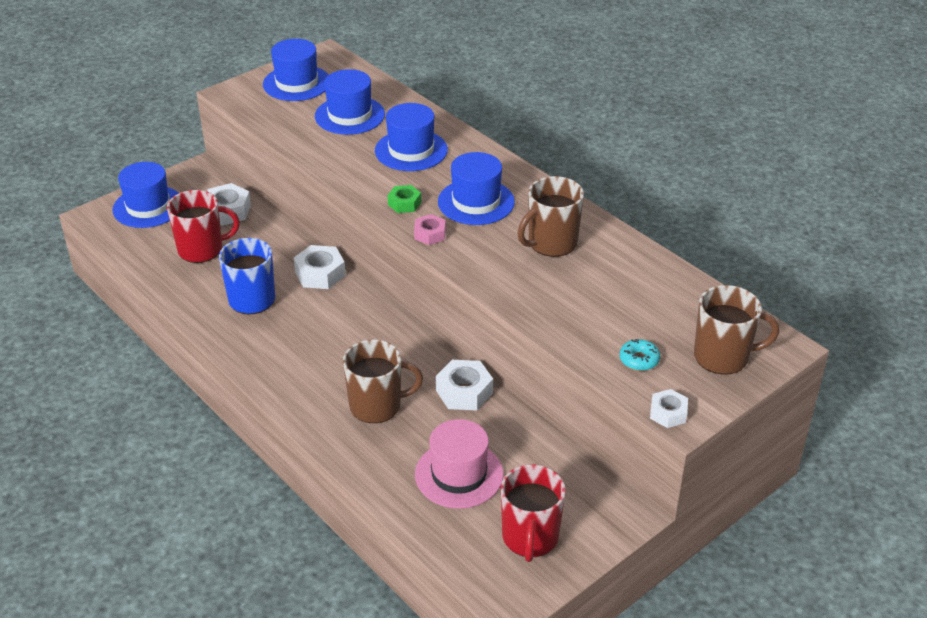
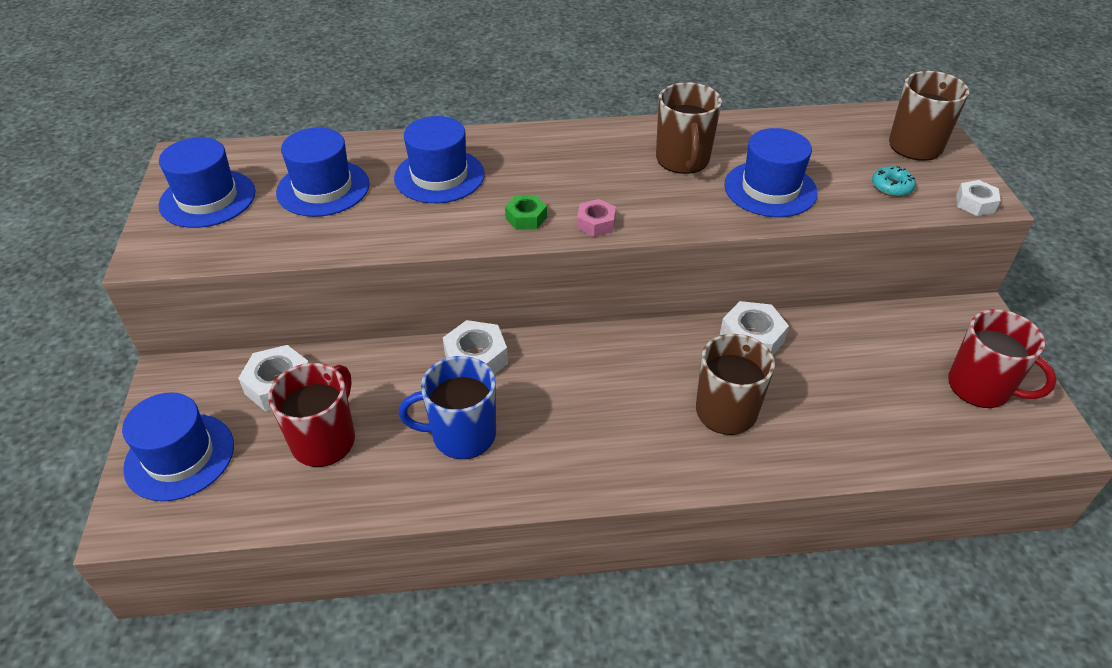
camera: 55 degrees left, 5 degrees up
pink hat [415,419,504,509] -> none
blue hat [438,152,515,225] -> blue hat moved to [724,128,818,217]

